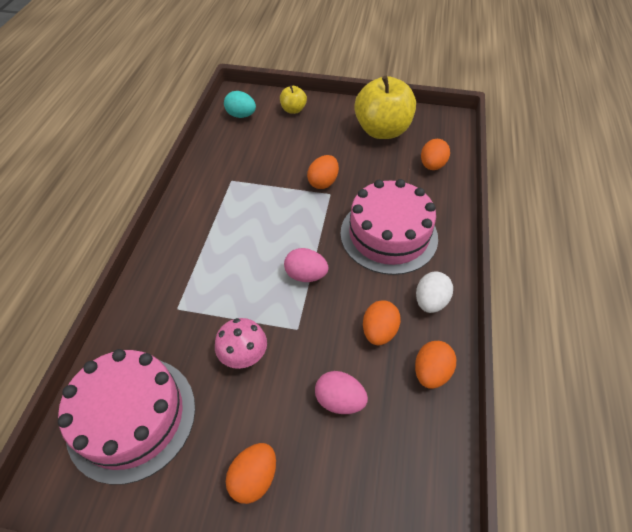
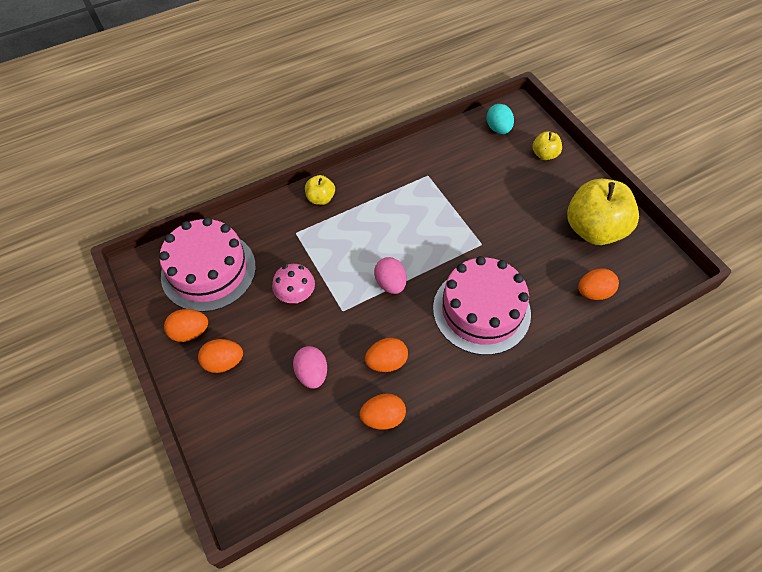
camera: 50 degrees right, 5 degrees up
orange egg [307,155,339,189] -> orange egg moved to [164,309,208,342]
white egg [416,271,453,313] -> none
none -> yellow apple [305,175,335,205]

